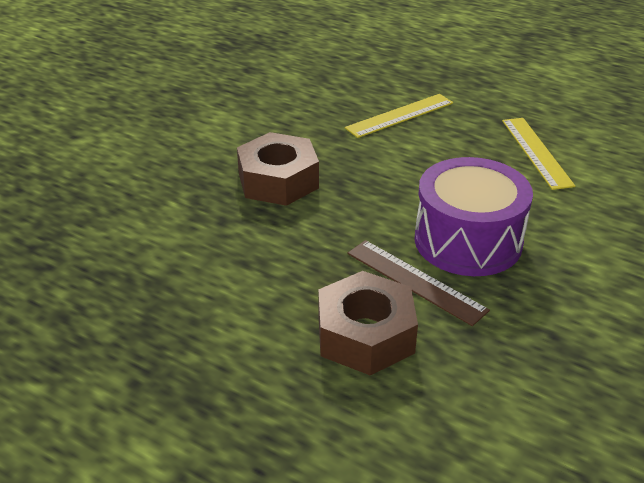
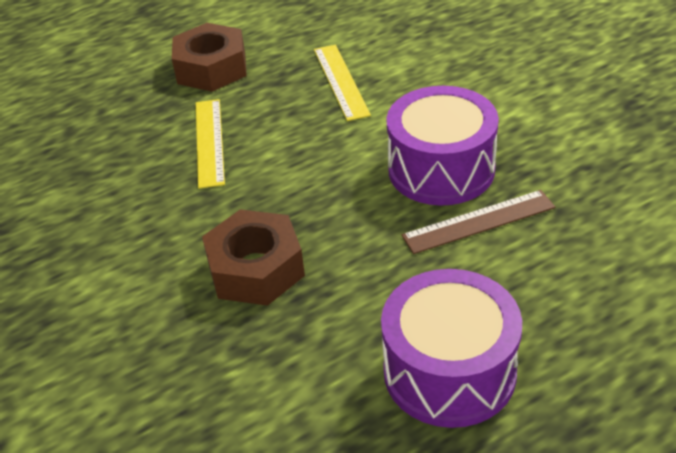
camera: 60 degrees left, 5 degrees up
brown nut [318,271,418,375] -> brown nut moved to [172,23,247,92]
yellow ruler [502,118,575,190] -> yellow ruler turned 60 degrees clockwise [314,45,371,121]
none -> purple drum [381,269,522,428]

